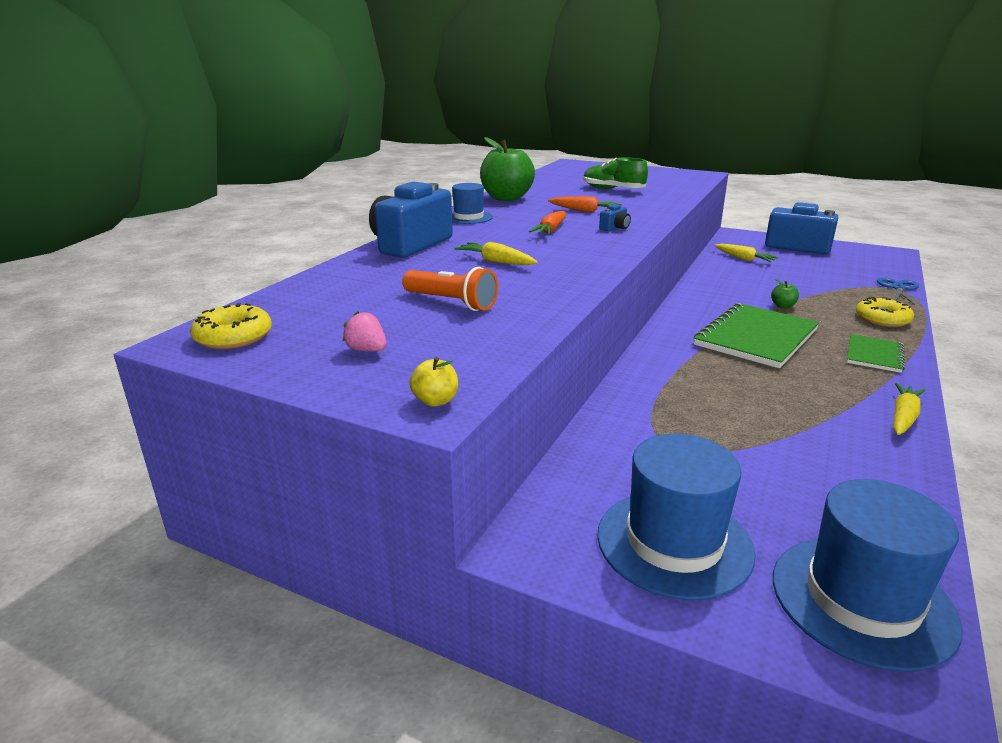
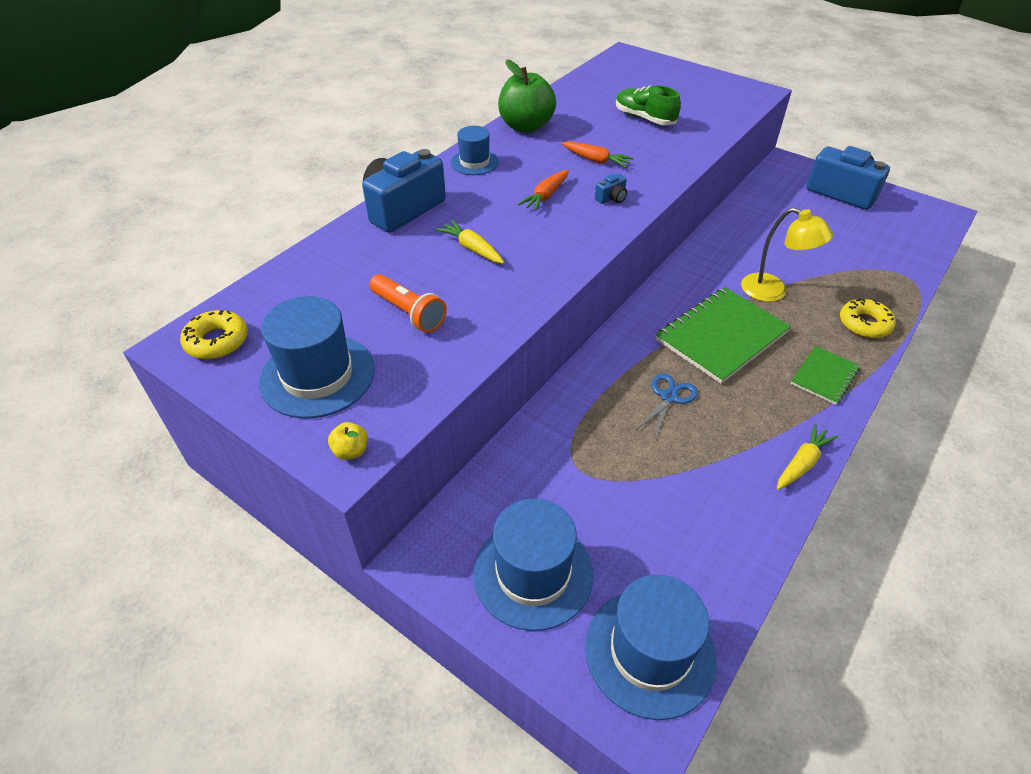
camera: 10 degrees right, 20 degrees up
pink strawberry [342,311,387,352] -> blue hat [259,296,375,419]
yellow carrot [714,244,779,262] -> none
green apple [771,279,799,308] -> yellow lamp [741,208,833,302]
blue scissors [877,277,919,305] -> blue scissors moved to [635,373,698,439]

